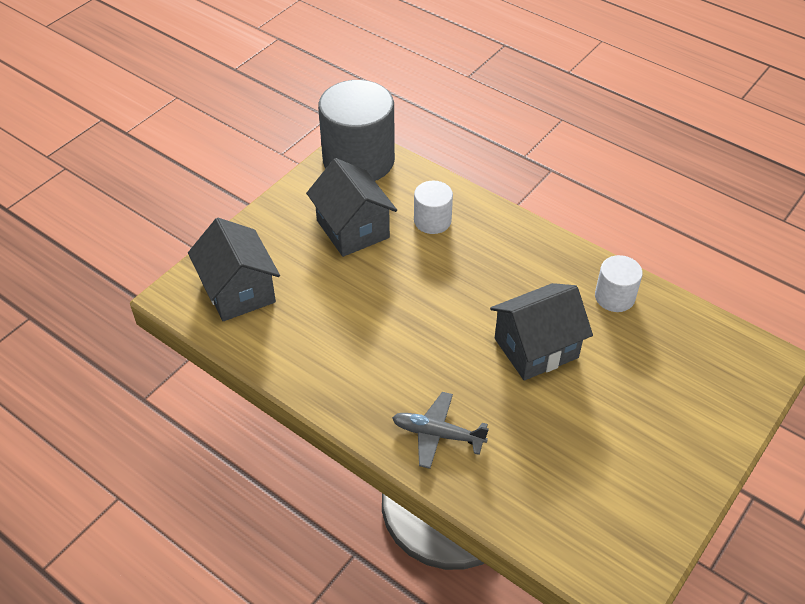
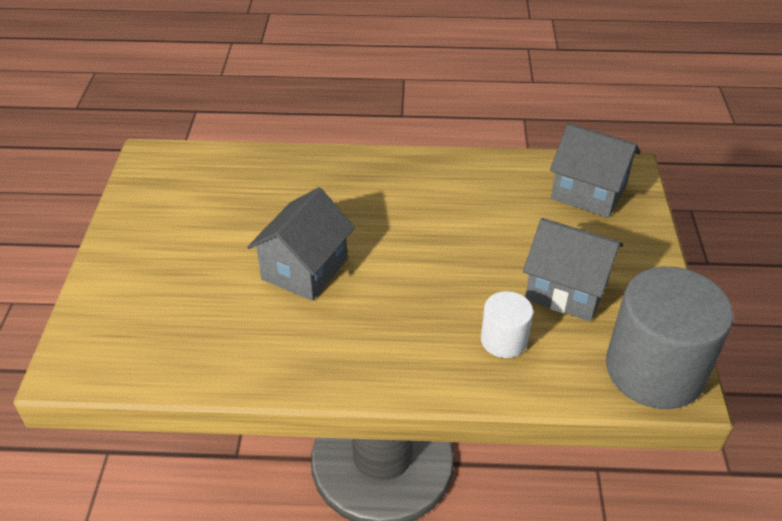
camera: 145 degrees right, 5 degrees down
grey plane [392,392,489,469] -> none
white cylinder [595,255,643,312] -> none

